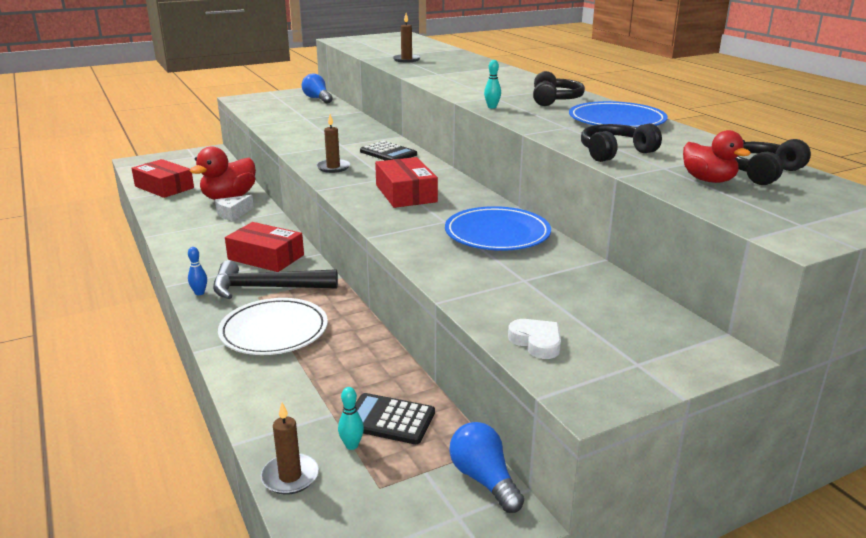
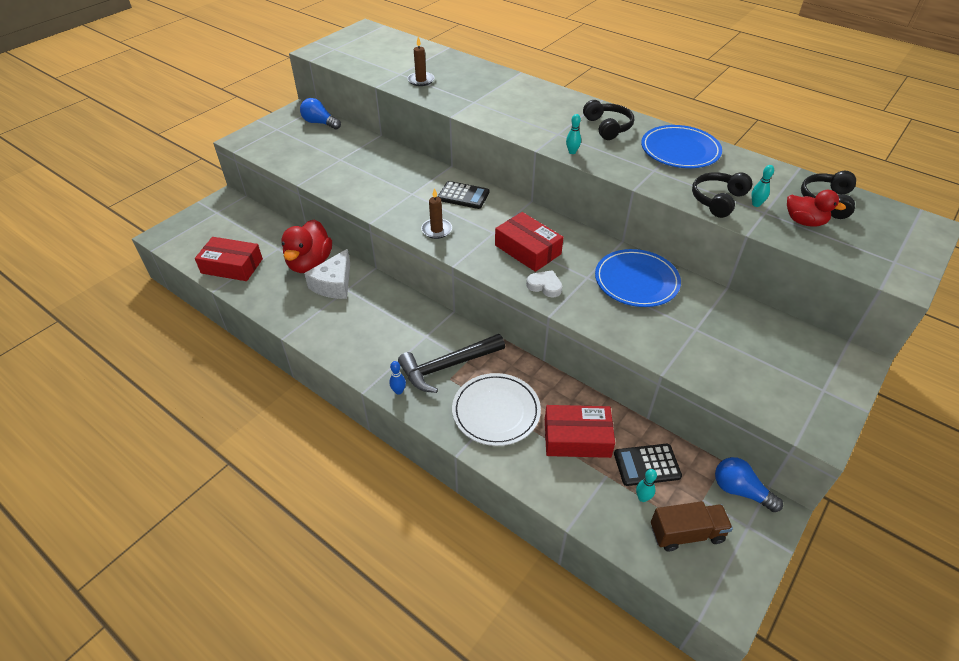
camera: 25 degrees left, 20 degrees up
white cheese [215,195,254,221] -> white cheese [304,249,350,299], size x1.51
red box [225,222,304,272] -> red box moved to [545,405,615,458]
brown candle [261,403,319,495] -> none
white heart [508,319,561,359] -> white heart moved to [526,270,562,298]
none -> brown truck [651,501,733,551]
none -> turquoise bowling pin [752,165,774,207]

